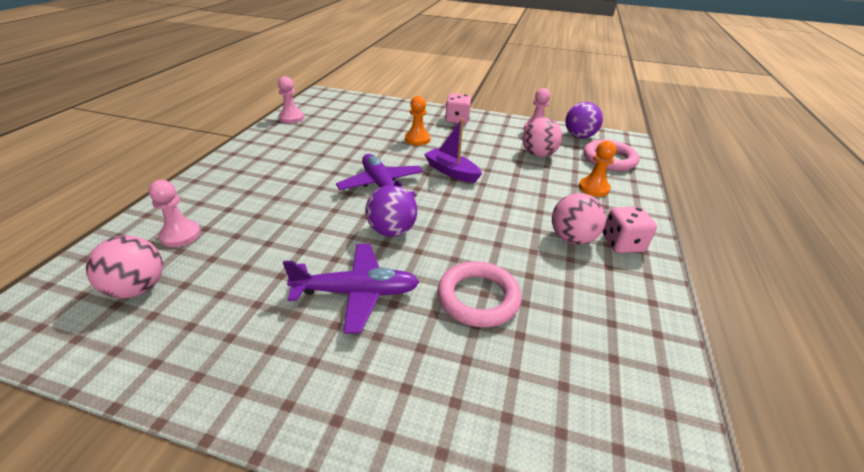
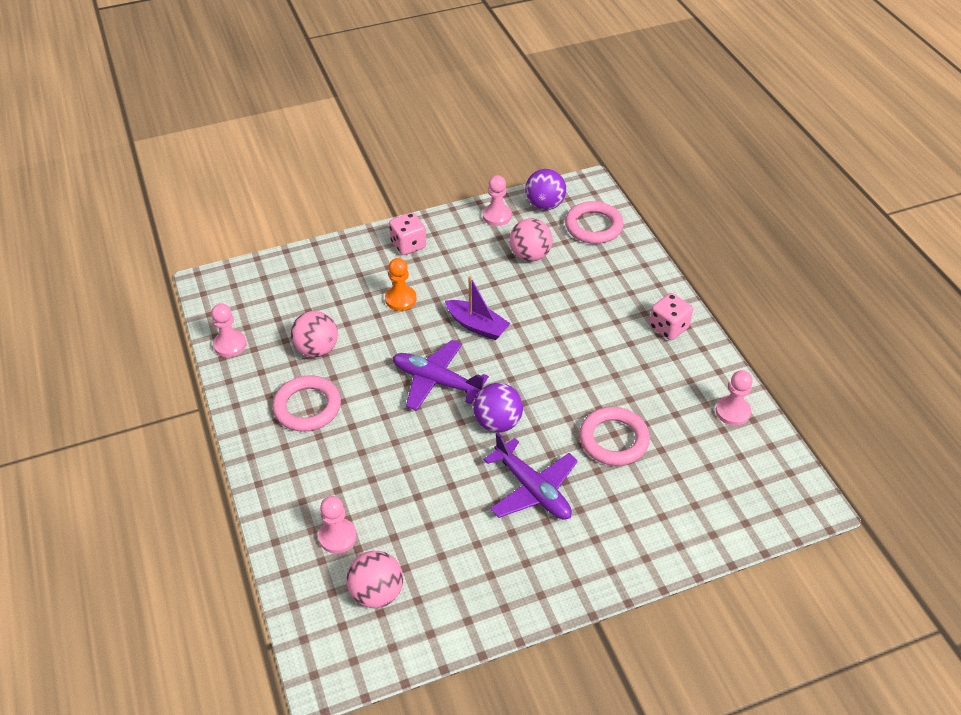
camera: 35 degrees left, 10 degrees up
purple plane [283,244,419,334] -> purple plane turned 90 degrees clockwise [483,432,578,520]
purple boat [424,119,482,183] -> purple boat turned 150 degrees counterclockwise [445,276,511,340]
pink ball [552,193,606,245] -> pink ball moved to [291,311,338,358]
orange pawn [579,141,616,197] -> none
none -> pink ring [272,375,341,432]
none -> pink pawn [716,370,753,426]

